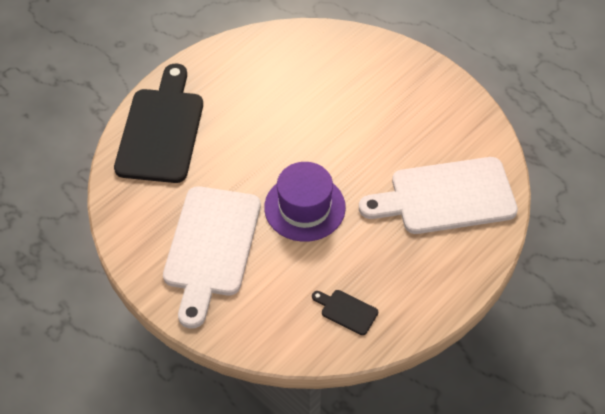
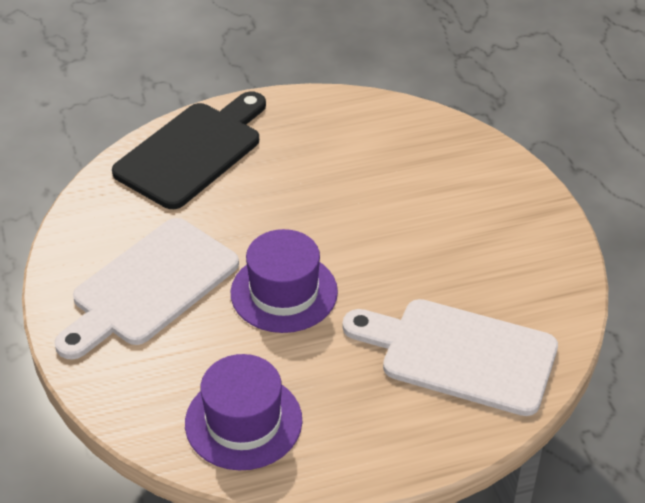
camera: 30 degrees right, 10 degrees down
black cutting board [312,290,378,335] -> purple hat [185,354,302,470]

